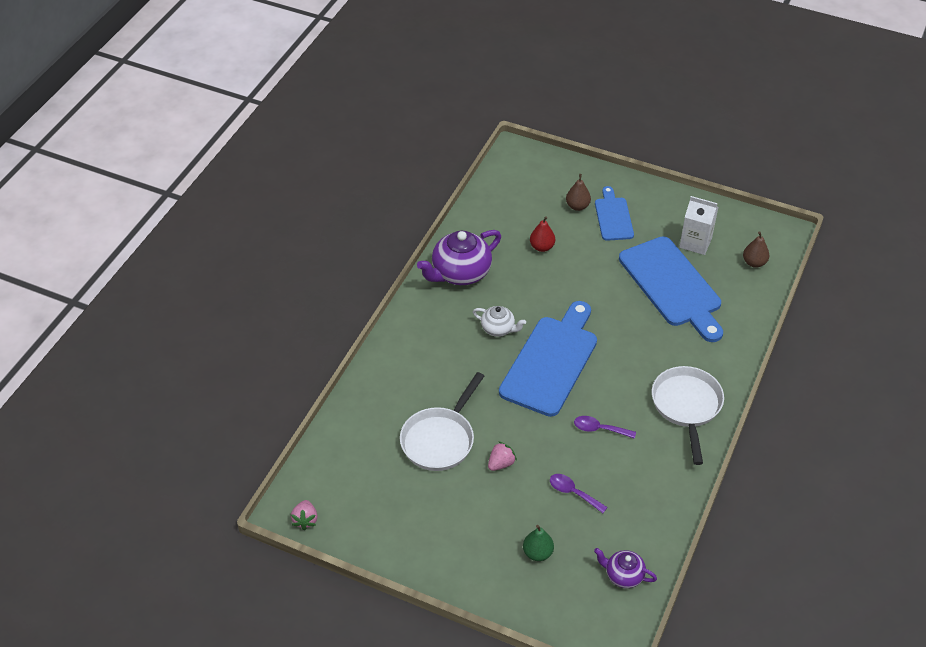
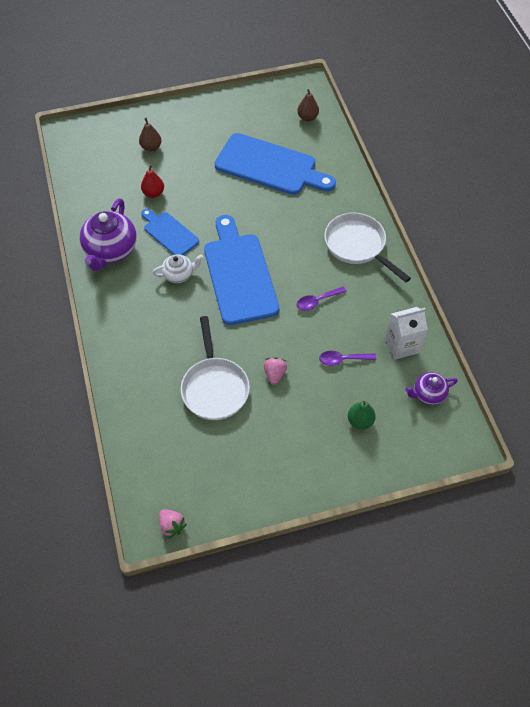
camera: 40 degrees left, 10 degrees up
blue cutting board [595,186,634,241] -> blue cutting board moved to [141,209,199,255]
white carton [679,196,718,255] -> white carton moved to [385,307,428,360]

